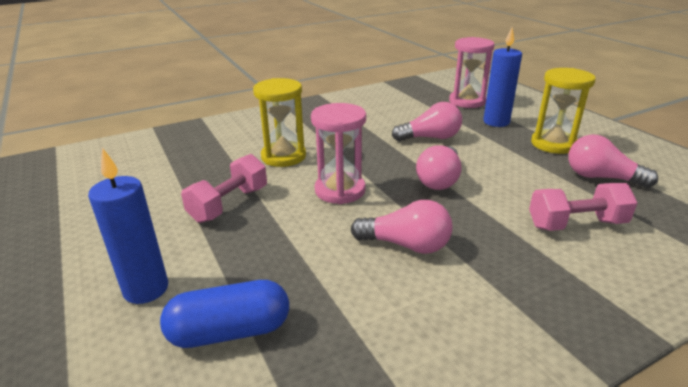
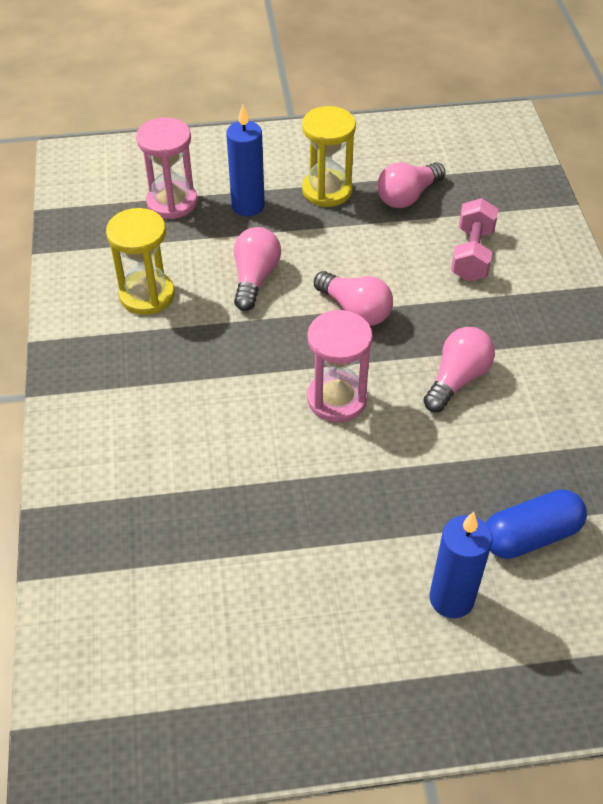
camera: 70 degrees left, 20 degrees up
blue capsule [160,280,289,348] -> blue capsule turned 60 degrees clockwise [486,489,587,559]
pink dumbbell [181,154,267,223] -> none
yellow hourglass [253,78,306,167] -> yellow hourglass moved to [106,208,175,315]

